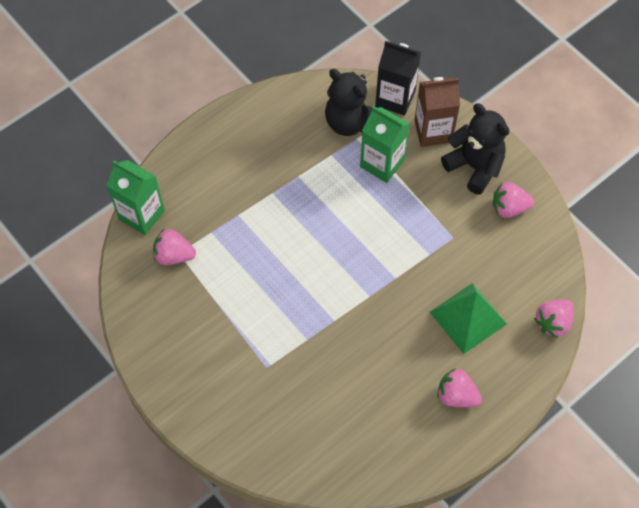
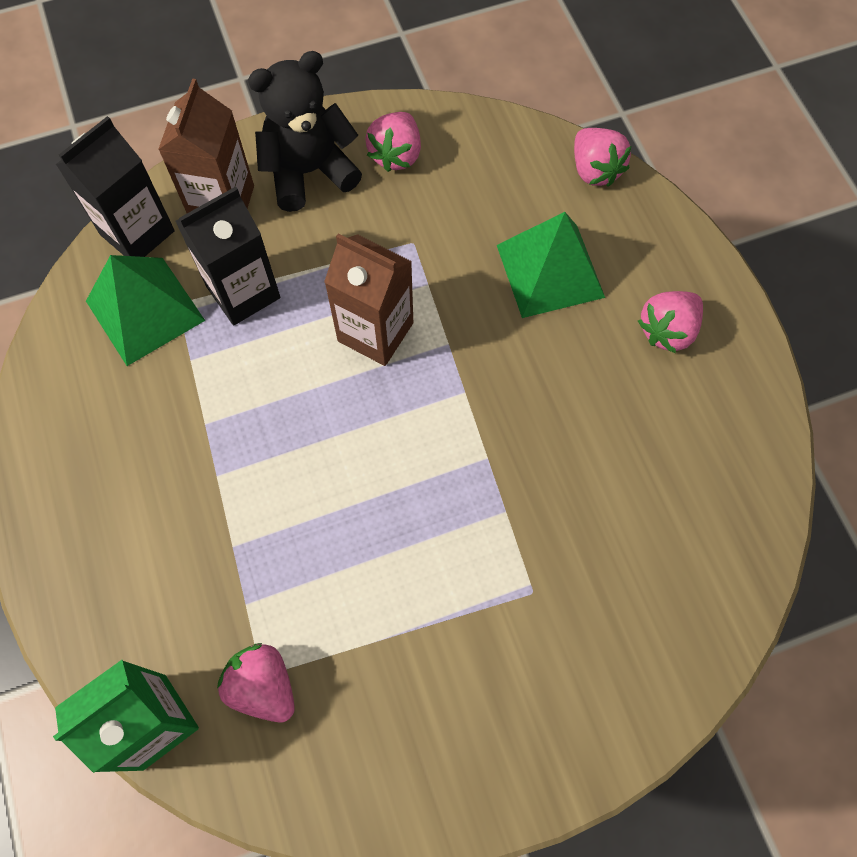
camera: 70 degrees left, 5 degrees up
pink strawberry [153,229,196,265] -> pink strawberry turned 105 degrees clockwise [217,643,295,723]
black teddy bear [325,69,380,136] -> green pyramid [86,255,205,366]
green carton [360,106,410,183] -> black carton [175,187,280,325]
none -> brown carton [324,234,413,366]

